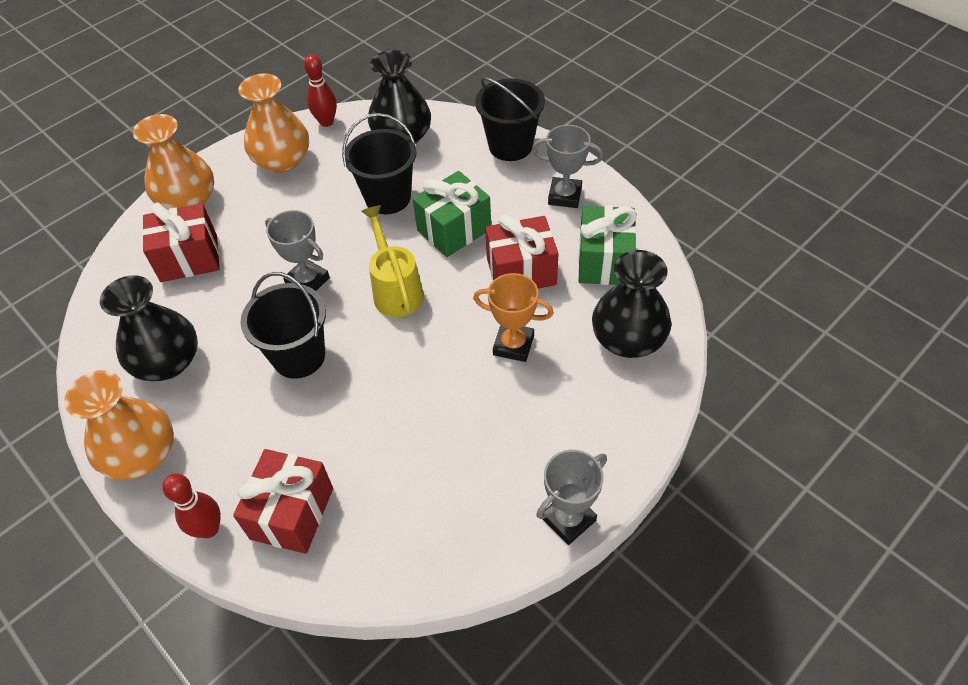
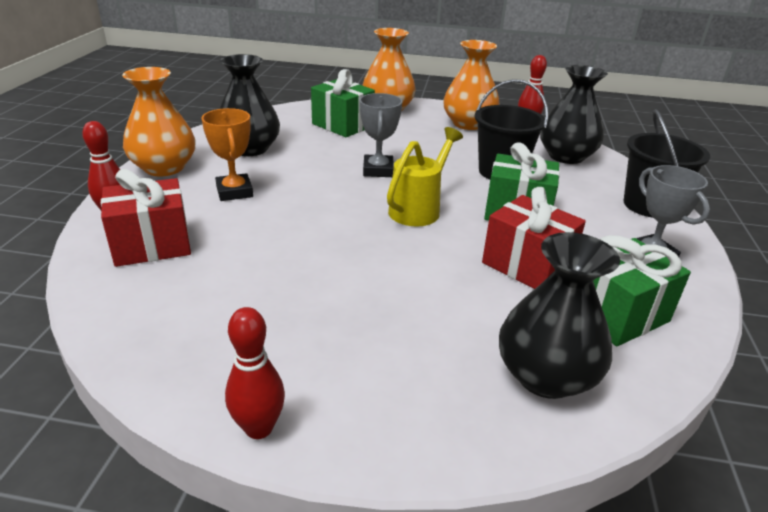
camera: 50 degrees right, 20 degrees down
red gift [142,202,220,282] -> green gift [311,69,375,137]
black bucket [241,272,326,379] -> none
orange trophy [473,273,554,362] -> orange trophy moved to [202,108,253,201]
grey trophy [536,450,607,545] -> red bowling pin [225,307,285,439]

